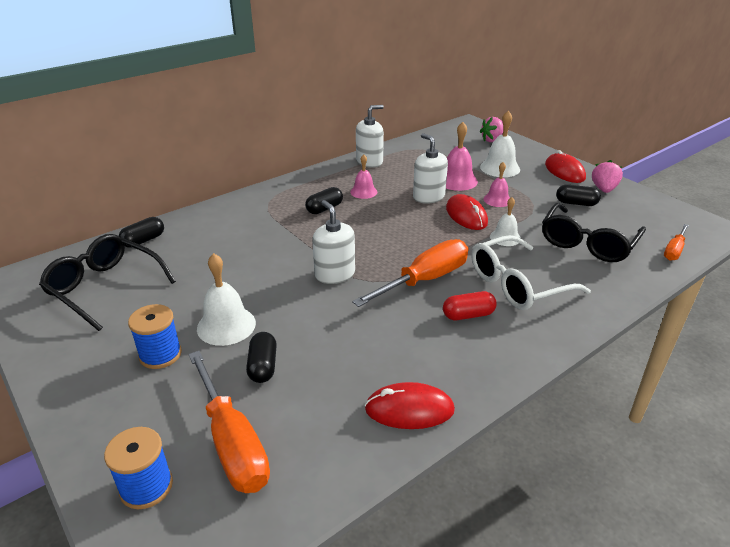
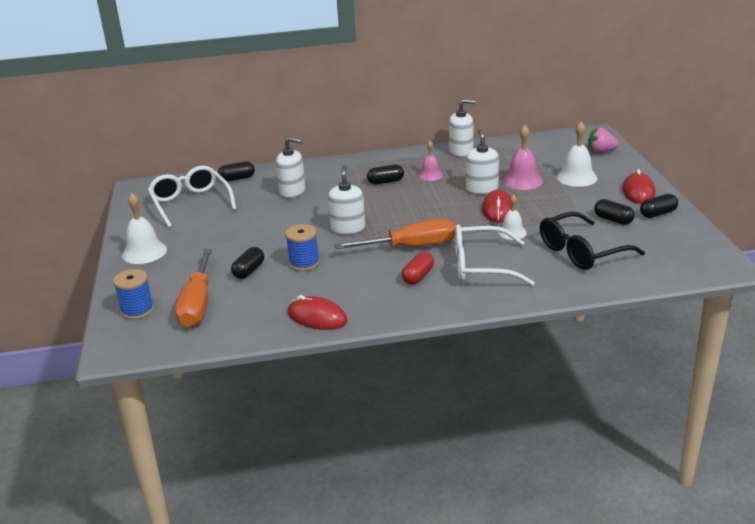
camera: 30 degrees right, 5 degrees down
black glasses [39,234,176,331] -> white glasses [148,166,236,228]
blue spool [128,304,182,369] -> blue spool moved to [285,224,320,271]
white bell [197,253,256,346] -> white bell moved to [122,193,167,264]
red capsule [443,291,497,320] -> red capsule turned 75 degrees counterclockwise [402,252,434,284]
pink bell [484,162,510,207] -> none
pink strawberry [592,160,623,193] -> black capsule [640,194,678,218]
orange screwdriver [664,224,689,261] -> none
none -> white soap dispenser [276,137,305,198]

